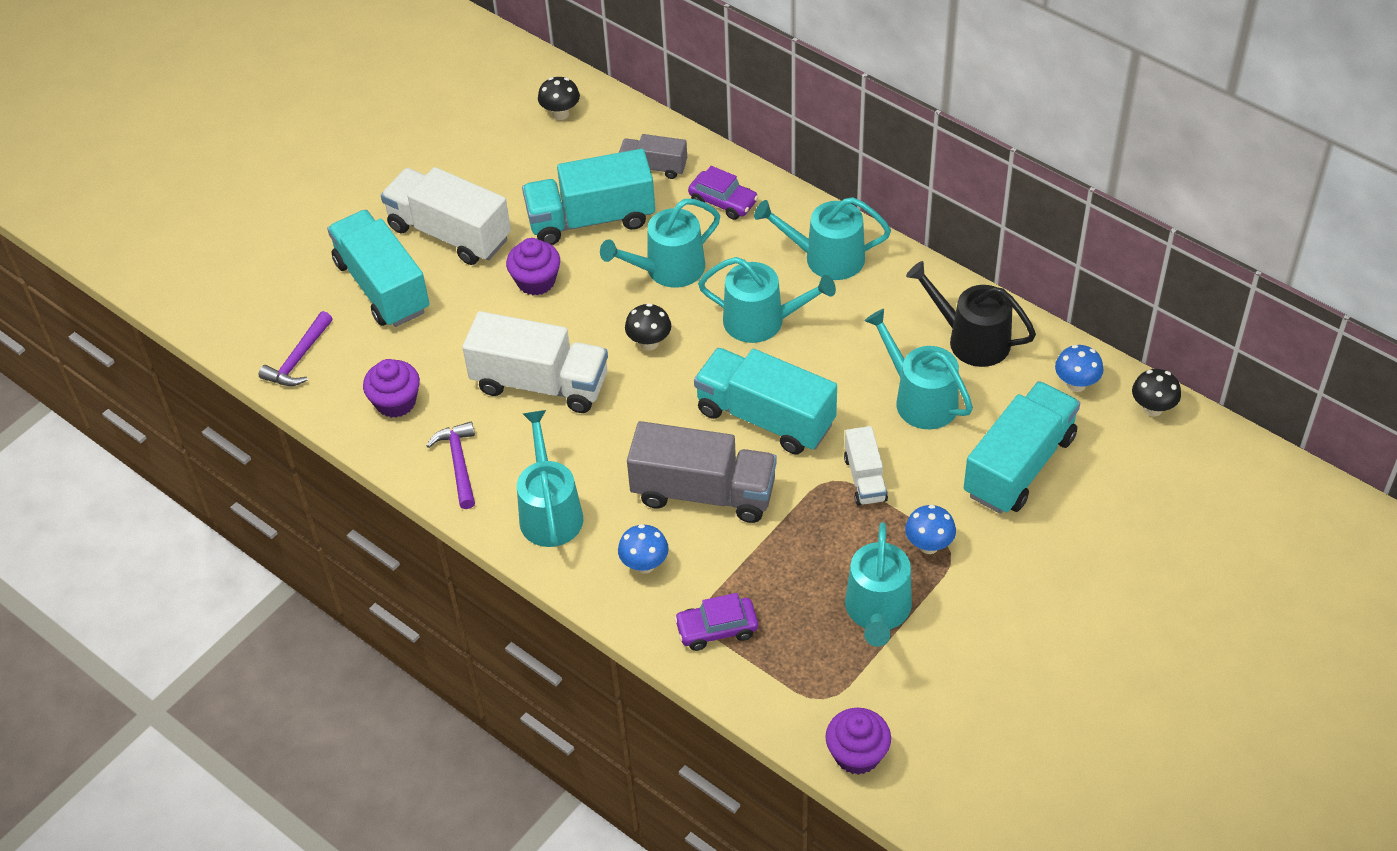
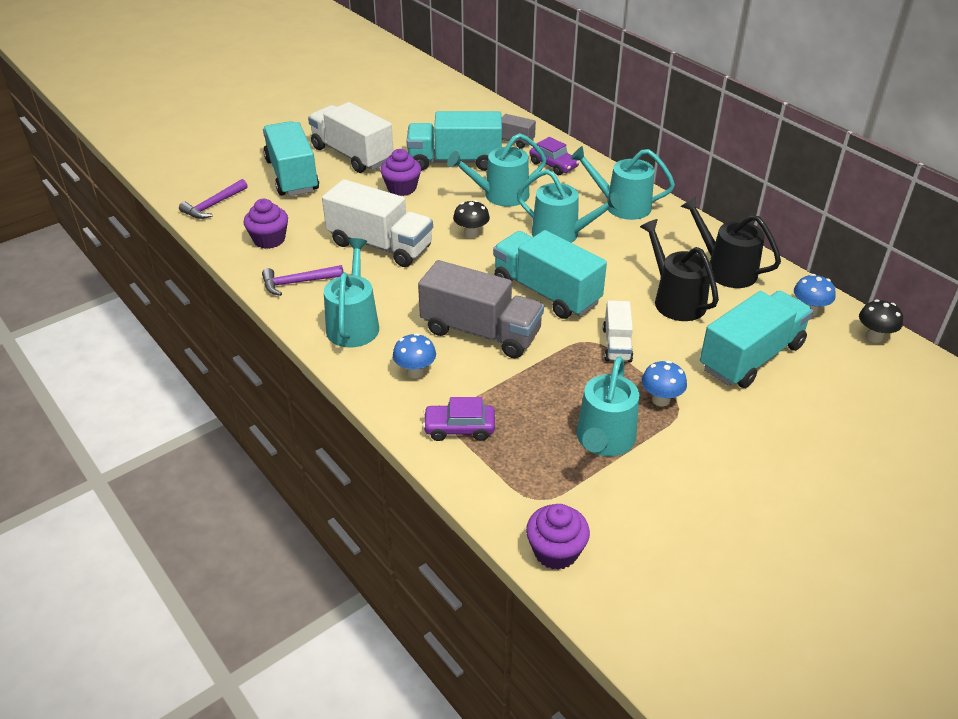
camera: 10 degrees right, 10 degrees down
purple hammer [426,422,475,509] -> purple hammer turned 105 degrees counterclockwise [262,265,343,296]
black mushroom [538,77,580,120] -> none
turquoise watering can [864,309,973,429] -> black watering can [640,219,719,321]

